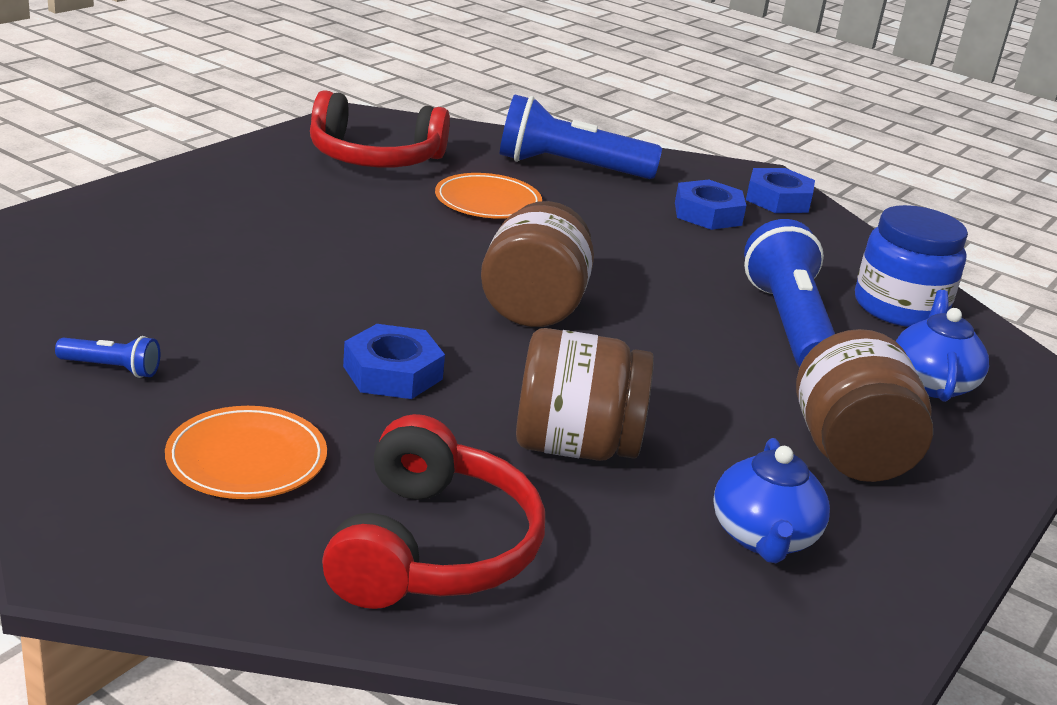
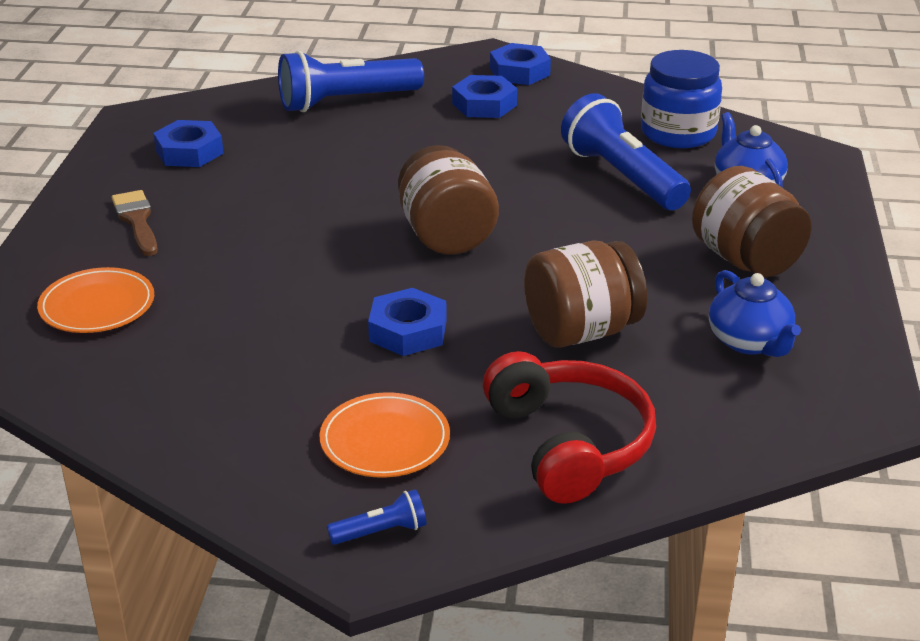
camera: 25 degrees left, 5 degrees up
blue flashlight [55,336,160,378] -> blue flashlight moved to [327,489,426,545]
red headphones [310,90,450,167] -> blue nut [153,120,224,167]
orange plate [435,173,542,219] -> orange plate moved to [37,267,154,333]
none -> brown brush [111,190,158,256]

